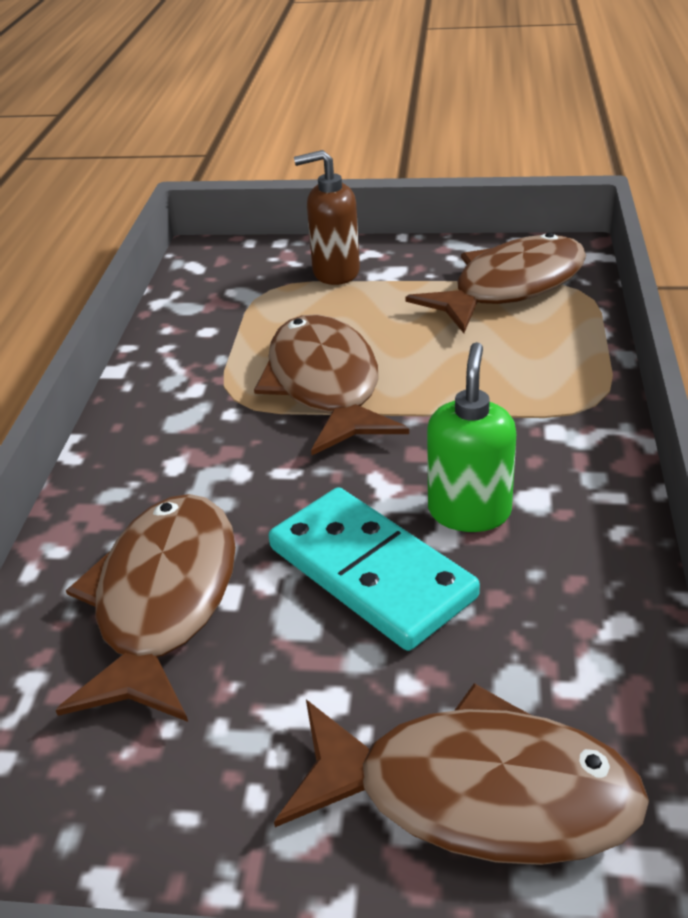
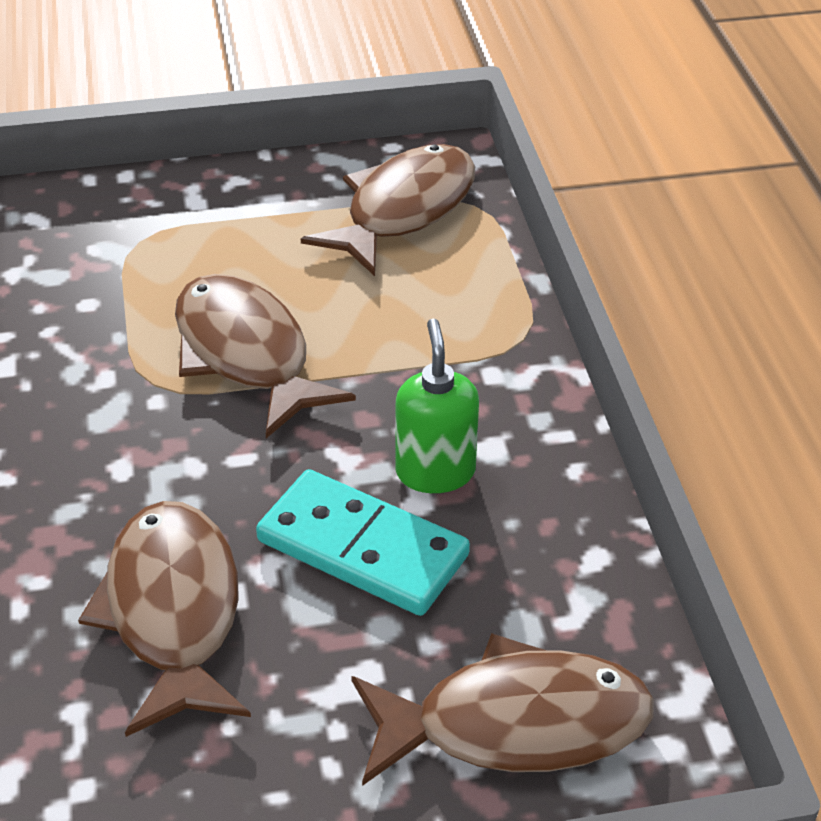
camera: 20 degrees left, 5 degrees up
brown soap dispenser [294,150,360,285] -> none

